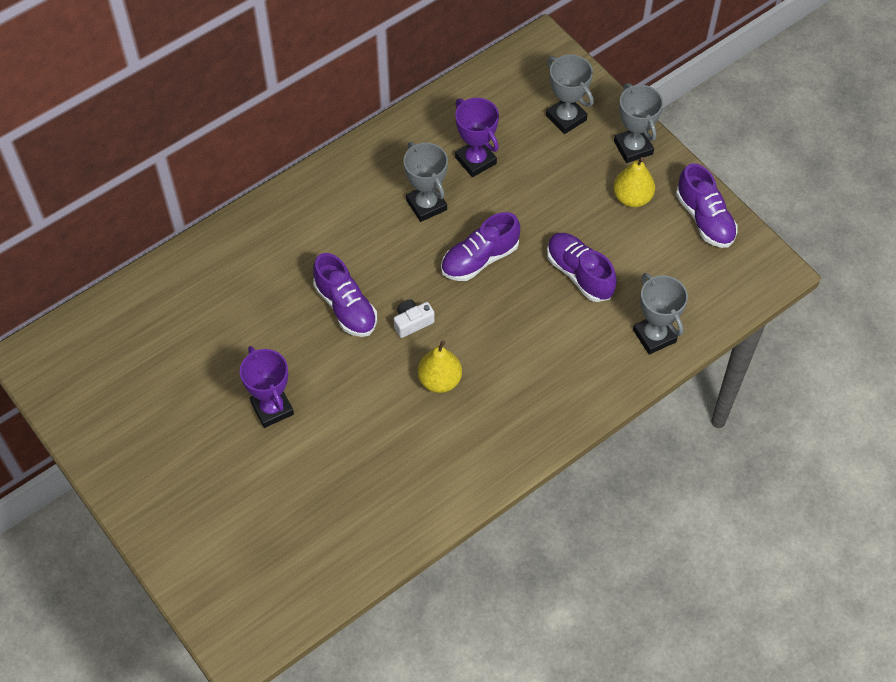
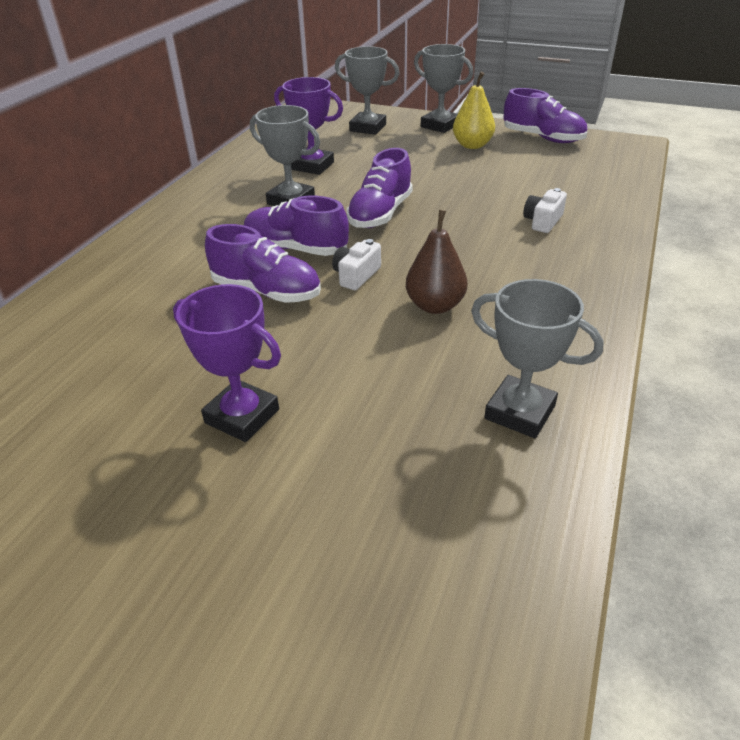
camera: 30 degrees left, 20 degrees down
yellow pear [418,340,462,393] -> brown pear [406,210,467,314]
purple shoe [547,233,617,302] -> purple shoe moved to [244,196,349,256]
grey trophy [633,273,688,355] -> grey trophy moved to [471,279,604,438]
none -> white camera [523,188,567,233]

